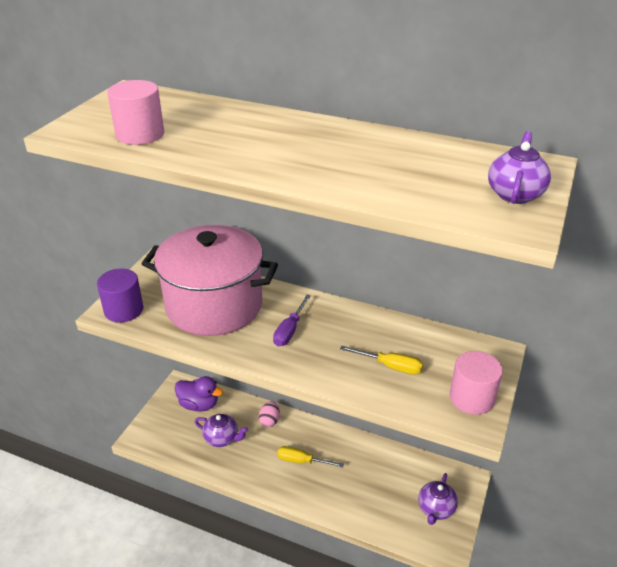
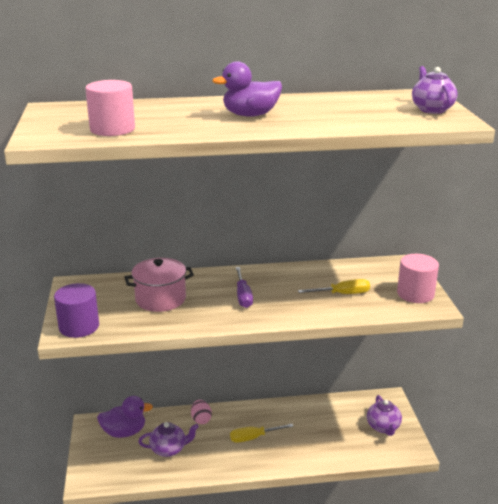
camera: 30 degrees left, 10 degrees down
pink pot [142,225,278,336] -> pink pot [124,258,194,312], size x0.54
none -> purple duck [212,61,282,117]

